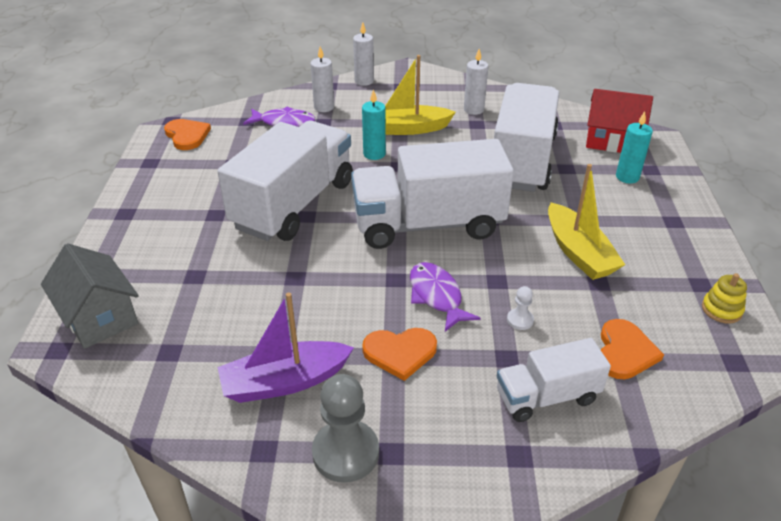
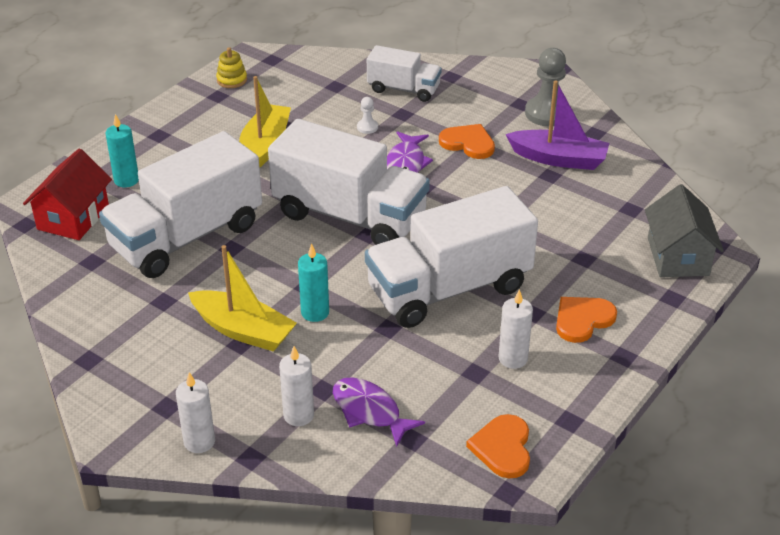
camera: 145 degrees left, 0 degrees up
white candle [464,49,488,115] -> white candle moved to [499,289,533,369]
red house [586,89,653,153] -> red house turned 60 degrees clockwise [23,149,112,240]
orange heart [601,319,664,379] -> orange heart moved to [556,297,617,343]

